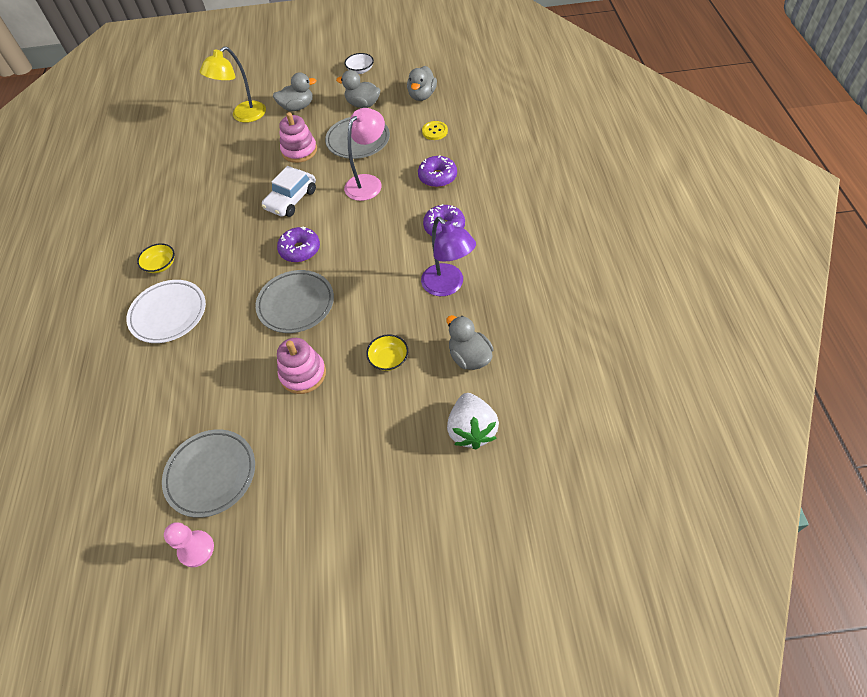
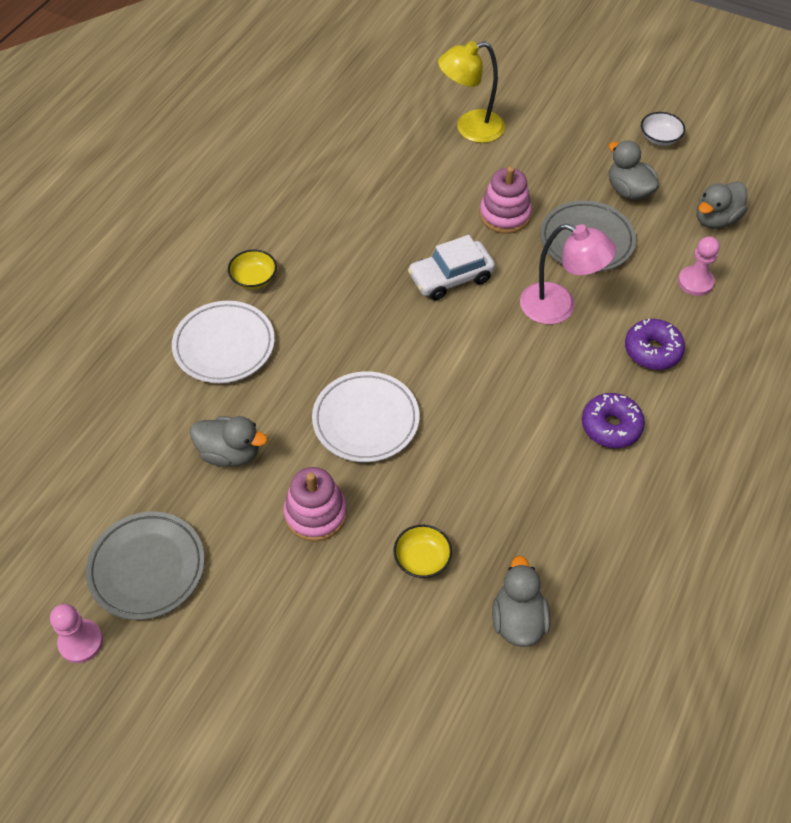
camera: 30 degrees right, 0 degrees up
grey plate [255,270,334,333] -> white plate [312,371,420,462]
grey duck [273,72,316,111] -> grey duck moved to [190,416,268,467]
purple donut [277,227,320,262] -> none
pink lamp [344,108,385,201] -> pink lamp turned 45 degrees clockwise [520,224,616,324]
purple lamp [421,217,476,296] -> none
yellow button [422,121,448,140] -> pink pawn [678,237,720,296]
white strawberry [447,393,499,449] -> none

